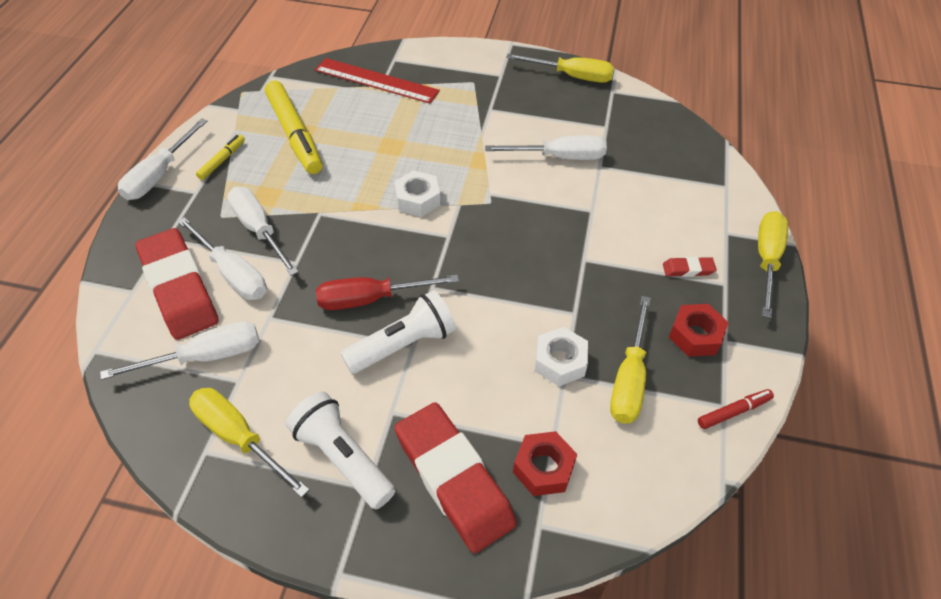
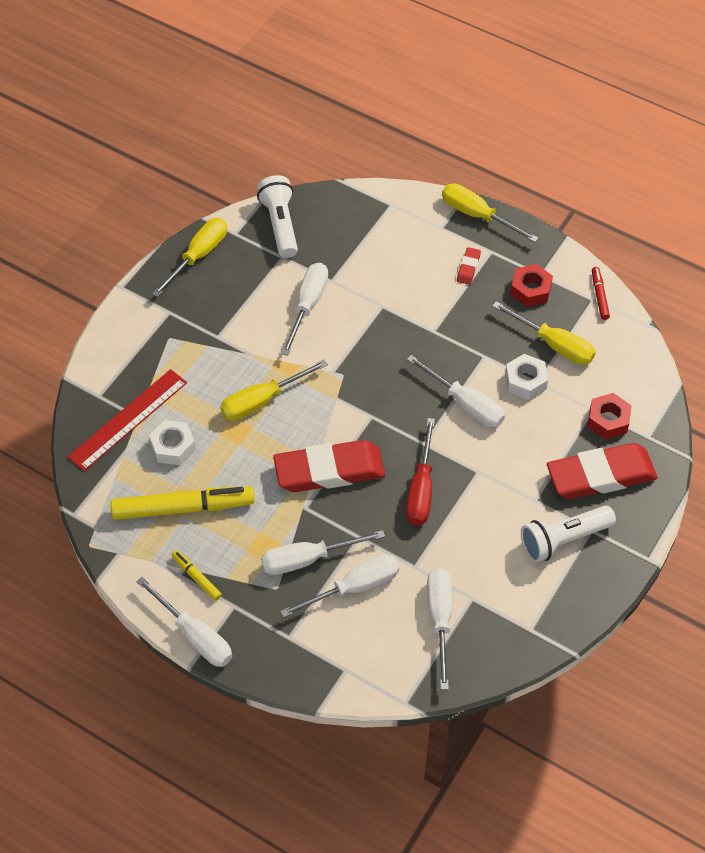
camera: 70 degrees left, 5 degrees up
red eraser [135,228,219,340] -> red eraser moved to [273,440,385,492]
yellow screwdriver [189,388,310,497] -> yellow screwdriver moved to [220,360,328,420]
white flashlight [340,290,456,374] -> white flashlight moved to [257,175,298,258]
white nut [394,170,440,217] -> white nut moved to [149,420,196,465]
none -> white screwdriver [406,355,505,427]

